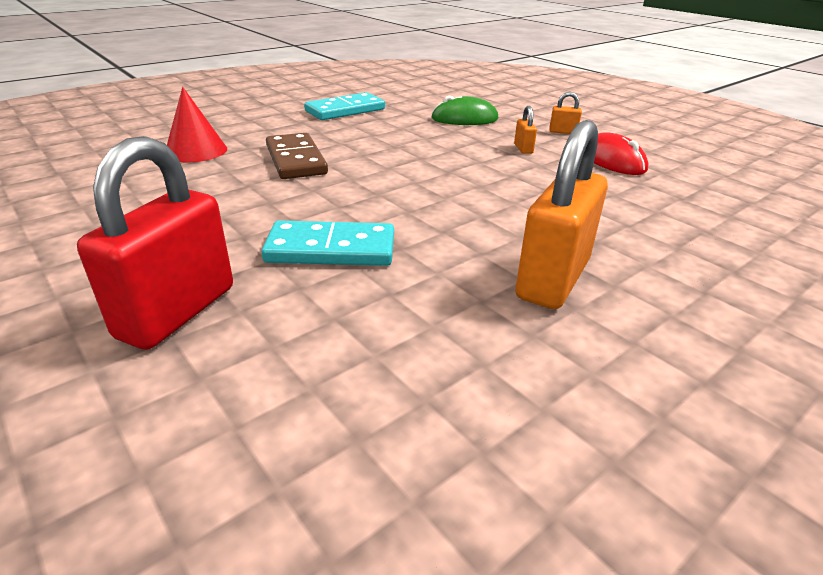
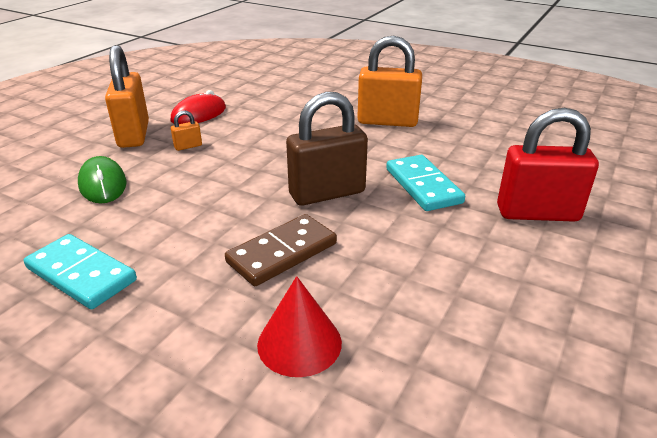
camera: 110 degrees left, 0 degrees up
orange padlock [549,92,582,134] -> orange padlock [105,45,149,148], size x2.40
none -> brown padlock [286,92,368,206]

